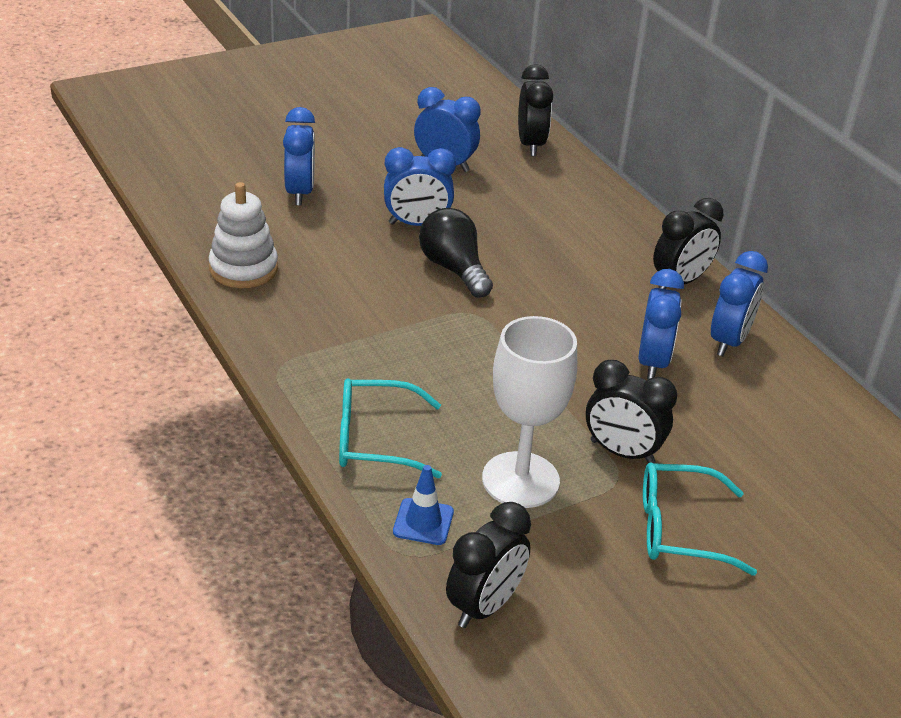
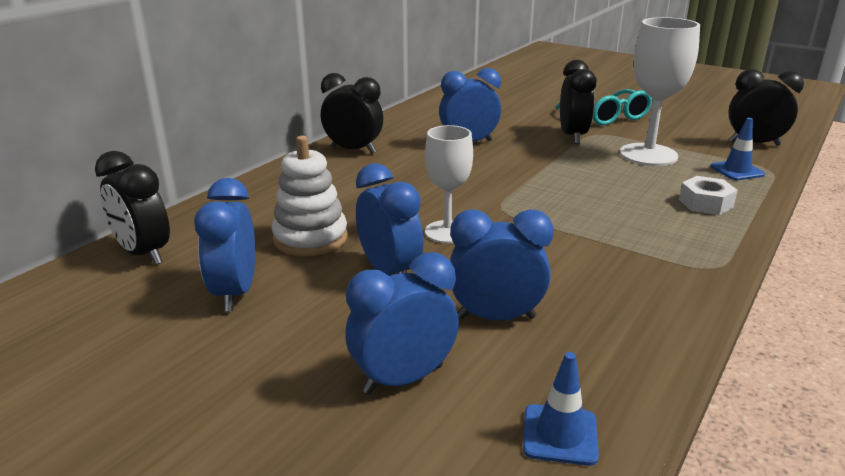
camera: 115 degrees left, 10 degrees down
white stacking toy [208,182,278,288] -> white stacking toy moved to [271,136,348,256]
turquoise glasses [339,378,442,478] -> white nut [679,176,738,215]
black light bulb [419,208,493,298] -> white goblet [425,125,473,243]
black clock [518,64,553,156] -> black clock turned 105 degrees counterclockwise [95,151,170,265]
blue clock [711,251,768,356] -> blue clock moved to [450,209,554,320]
none -> blue traffic cone [523,352,599,466]

